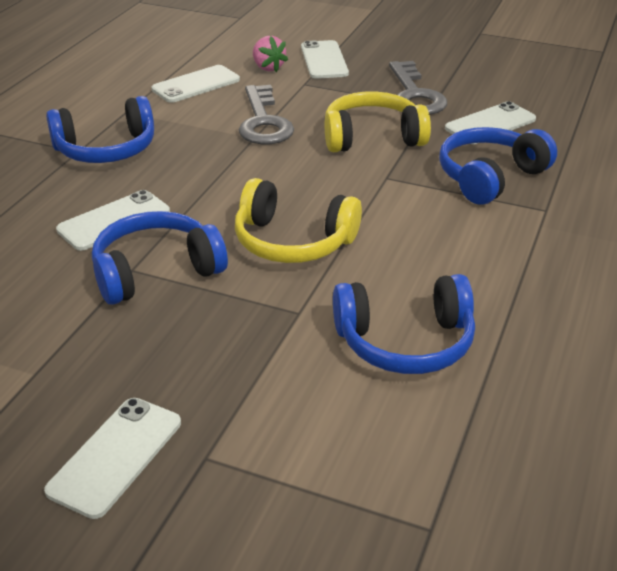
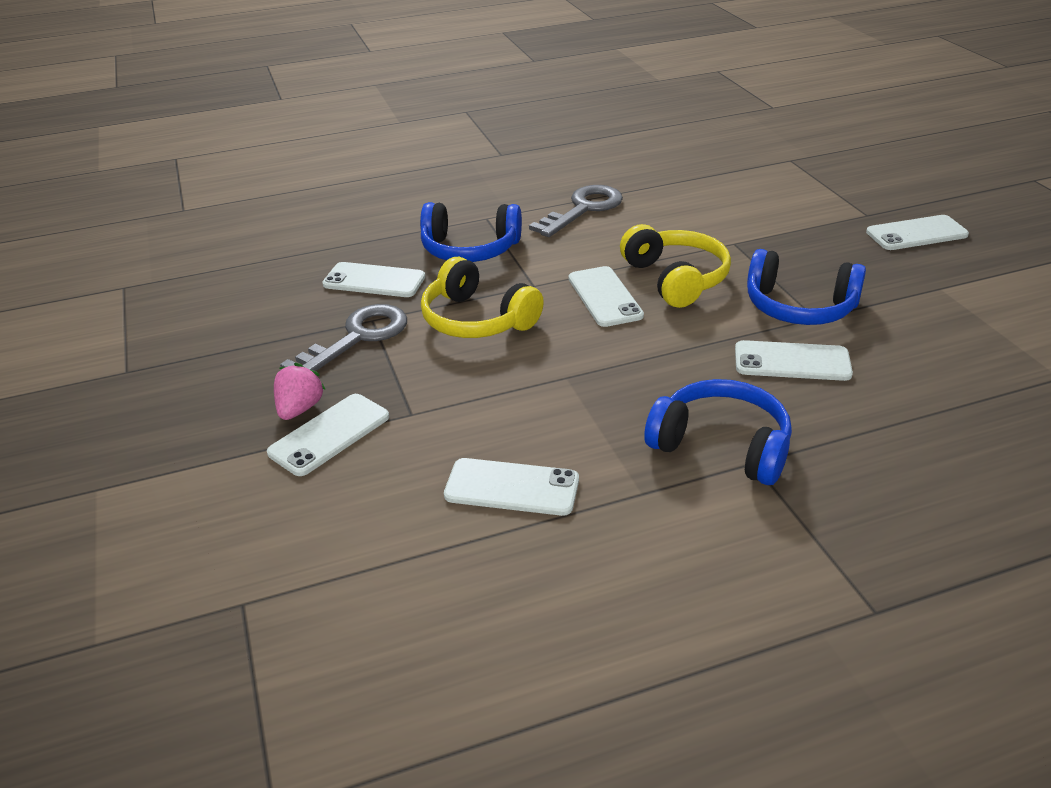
camera: 130 degrees left, 0 degrees up
grey key [239,85,294,145] -> grey key moved to [529,185,623,237]
pink strawberry [253,36,288,72] -> pink strawberry moved to [274,363,326,420]
blue headphones [333,274,475,374] -> none
none -> white phone [569,266,644,327]

